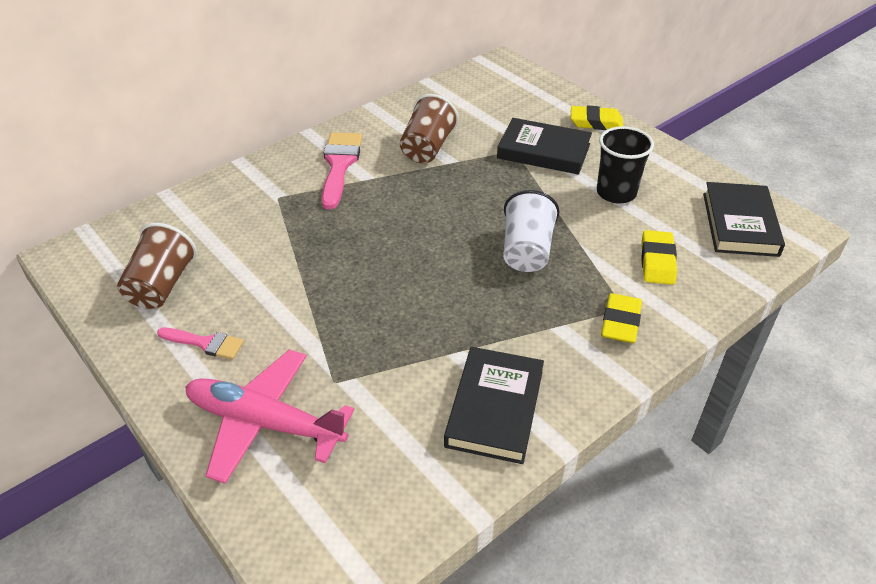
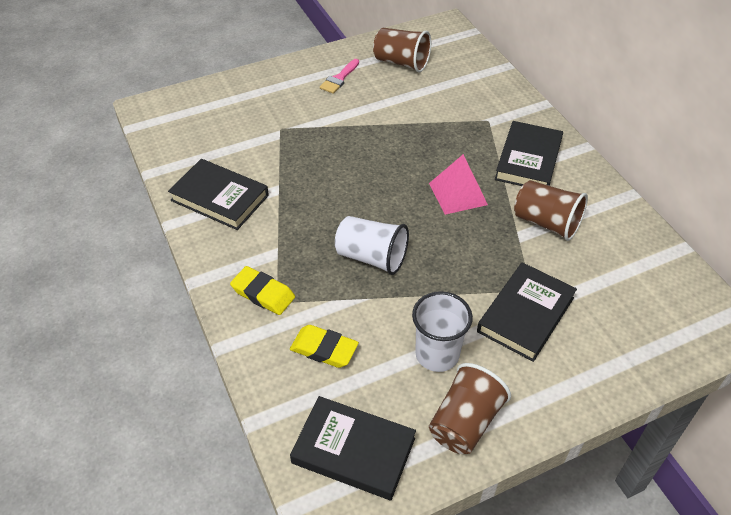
camera: 105 degrees right, 5 degrees up
pink plane [185,350,354,484] -> none
pink brush [322,132,362,209] -> black book [495,121,563,186]
yellow eraser [571,105,623,130] -> none
black cup [597,126,654,204] -> white cup [412,291,473,372]
none -> pink pyramid [429,154,488,215]
none -> brown cup [429,363,511,454]

